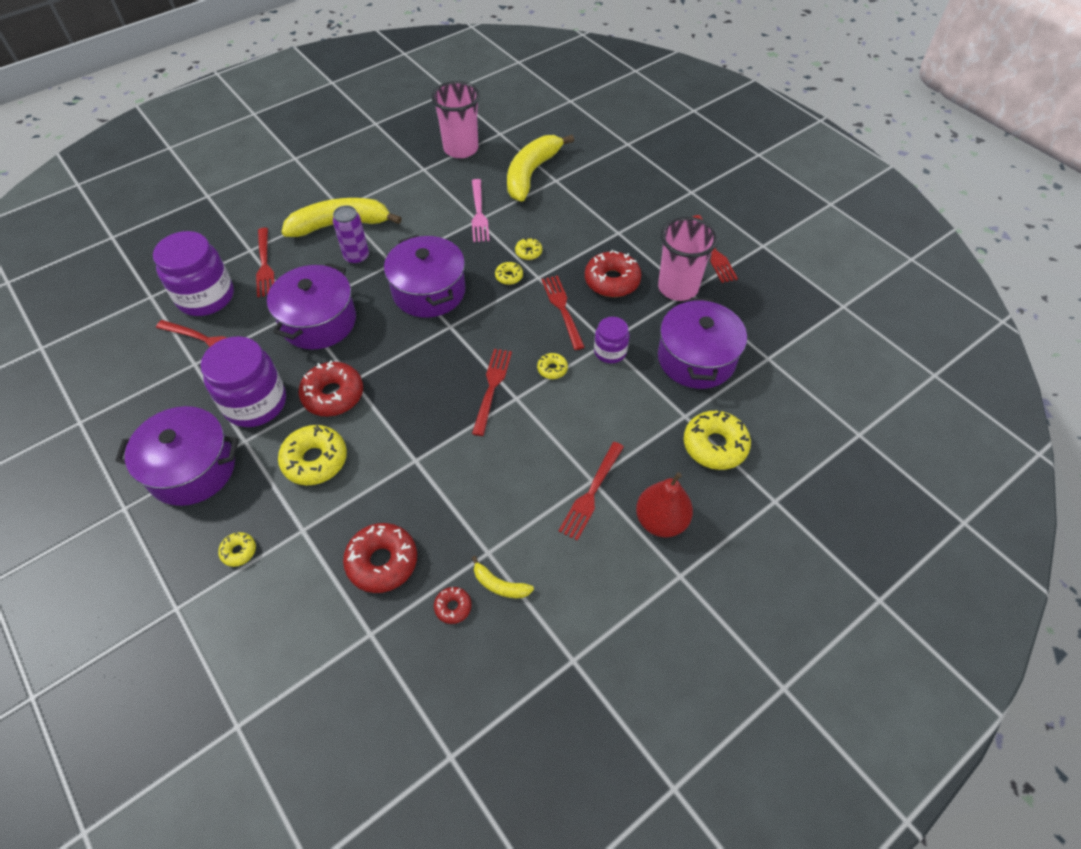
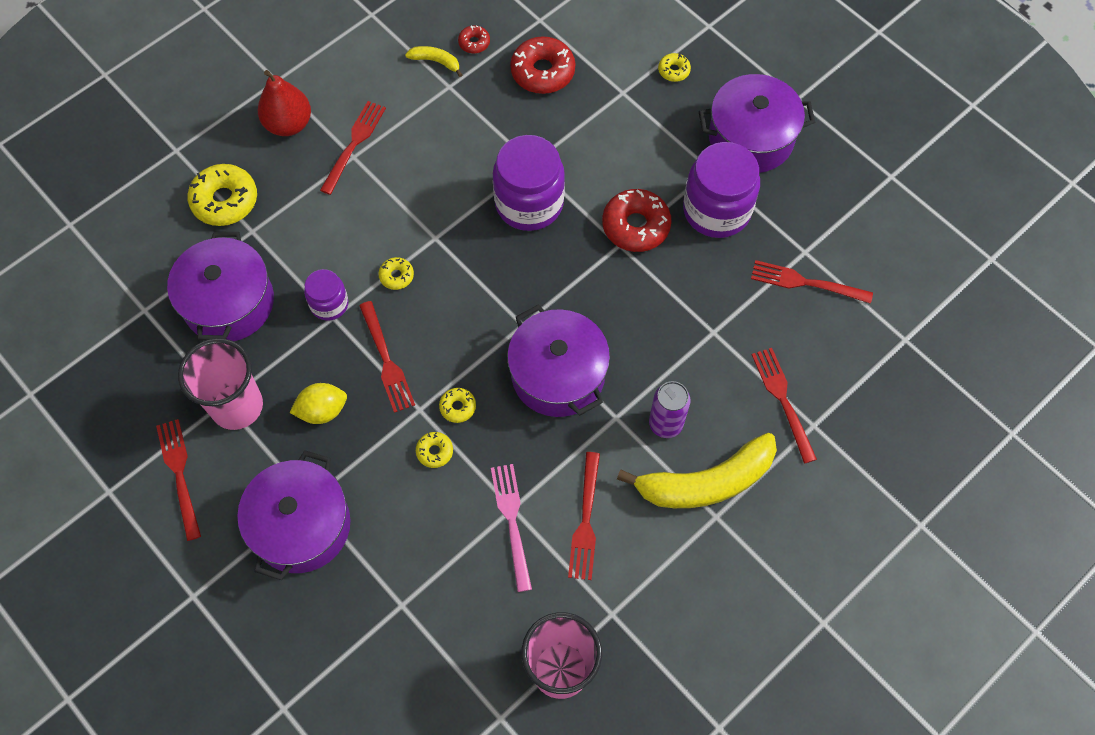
camera: 175 degrees right, 10 degrees up
purple jar [153,231,234,316] -> purple jar moved to [493,135,565,231]
purple pot [267,263,356,350] -> purple pot moved to [237,450,350,580]
yellow donut [278,425,347,485] -> none
red fork [472,349,512,436] -> red fork moved to [568,452,600,580]
yellow banana [507,135,574,202] -> none
red donut [585,250,641,297] -> yellow lemon [290,383,347,424]

